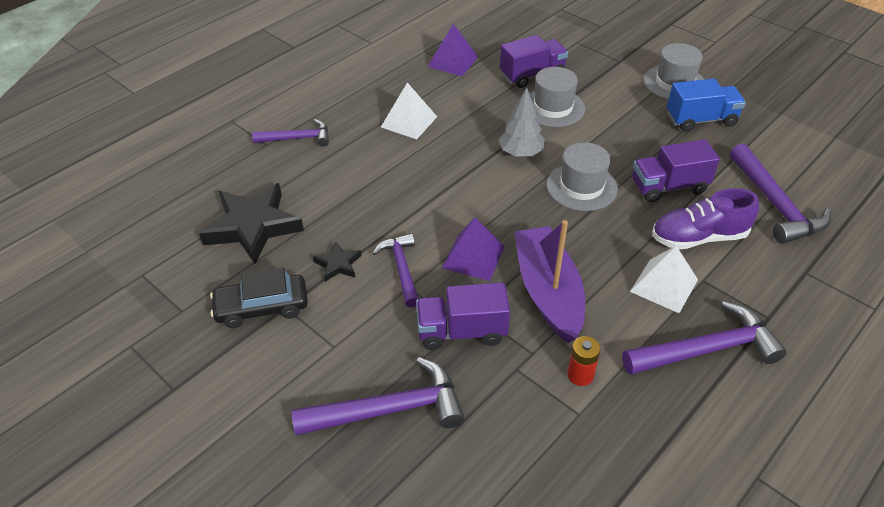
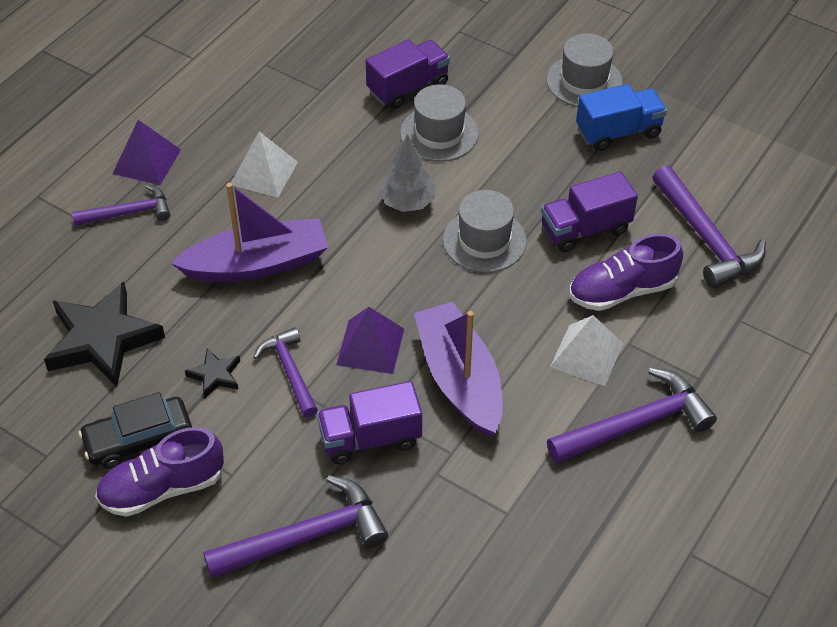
camera: 10 degrees left, 5 degrees up
purple pyramid [428,24,478,76] -> purple pyramid moved to [113,120,181,185]
red battery [567,336,600,386] -> none
none -> purple shoe [95,427,224,517]
none -> purple boat [171,183,328,282]

